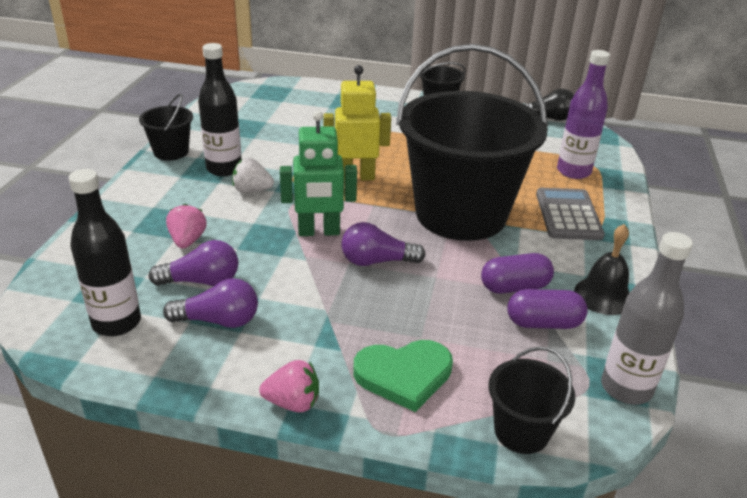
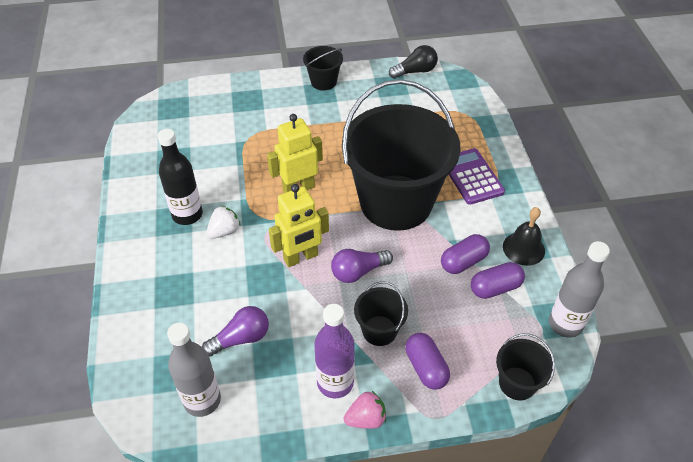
camera: 20 degrees left, 15 degrees up
black bottle [69,169,141,336] -> grey bottle [167,323,221,417]
black bucket [139,94,193,160] -> black bucket moved to [354,281,408,346]
purple light bulb [163,278,258,328] -> none
pink strawberry [166,204,207,249] -> none
white strawberry [232,158,274,193] -> white strawberry turned 150 degrees clockwise [206,206,241,239]
green robot [280,110,357,236] -> yellow robot [269,184,329,267]
green heart [353,340,453,412] -> purple capsule [405,333,450,390]
grey calculator [536,188,605,240] -> purple calculator [449,148,505,205]
purple bottle [557,50,610,179] -> purple bottle moved to [314,304,355,398]

